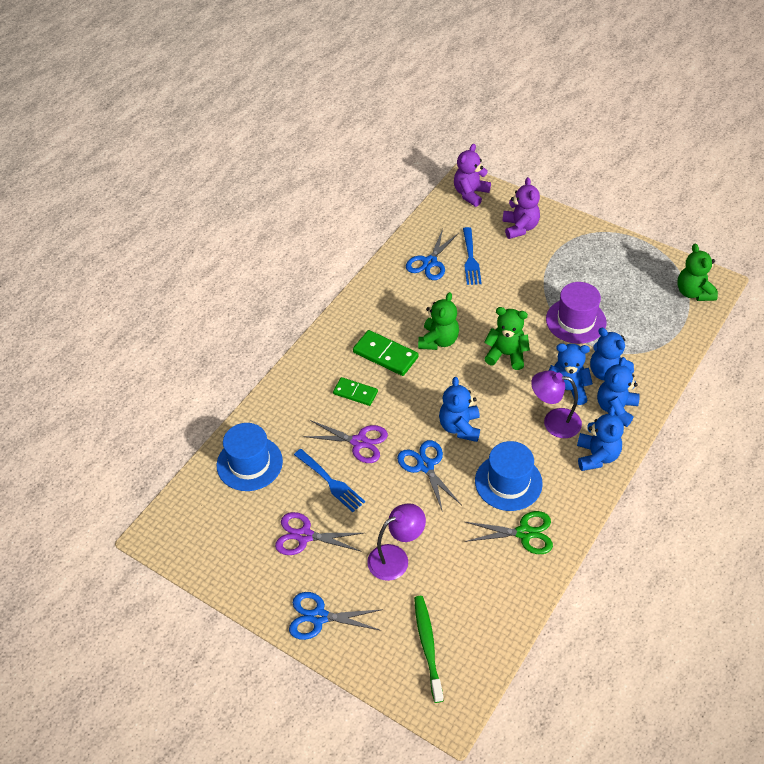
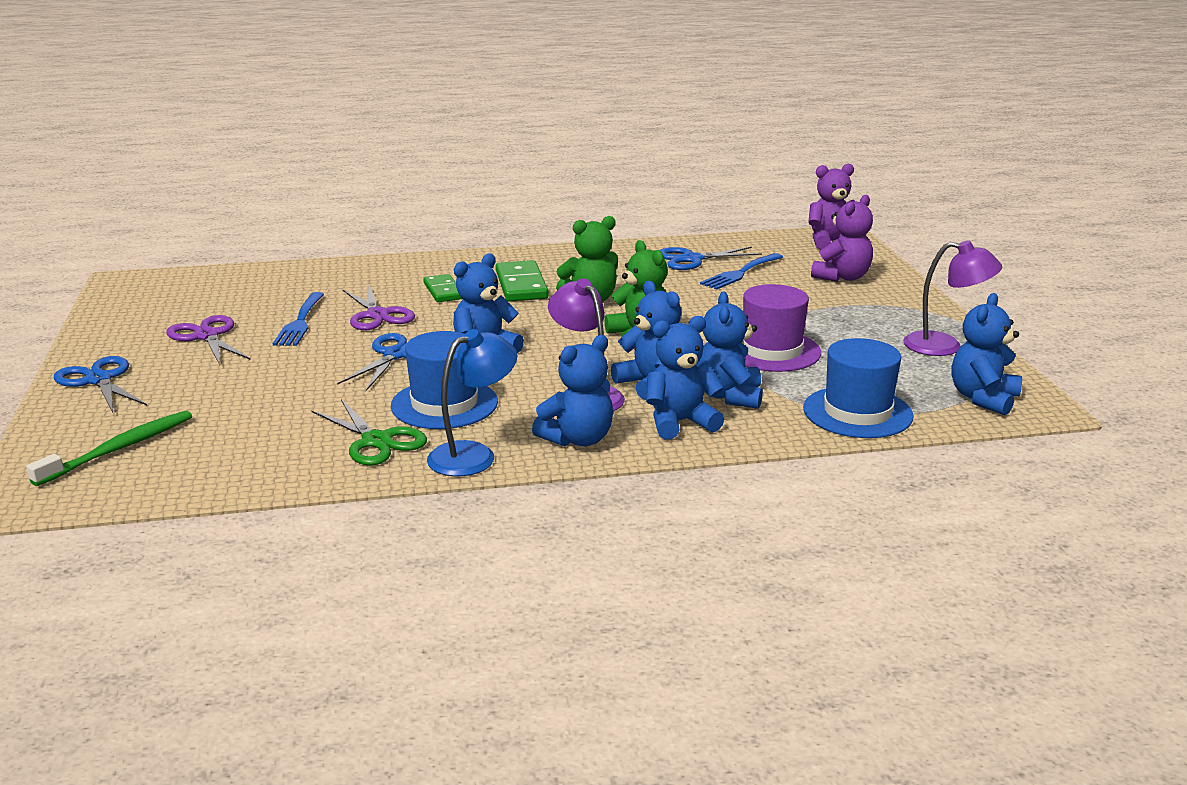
camera: 45 degrees right, 25 degrees down
blue hat [217,423,283,491] -> blue hat moved to [803,338,914,438]
purple lamp [367,503,426,581] -> purple lamp moved to [903,240,1002,356]
green teddy bear [678,244,718,301] -> blue teddy bear [951,293,1022,415]
none -> blue lamp [427,329,517,477]

